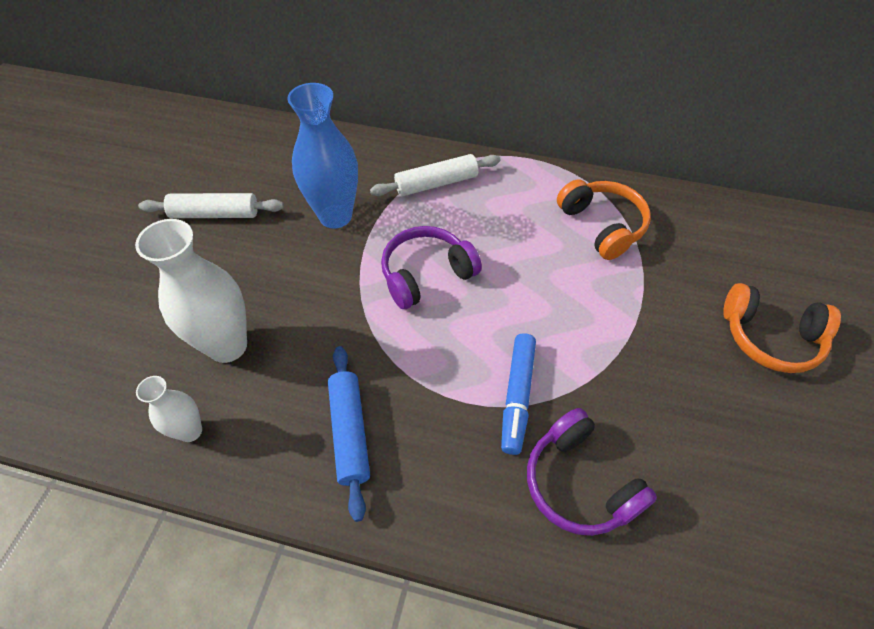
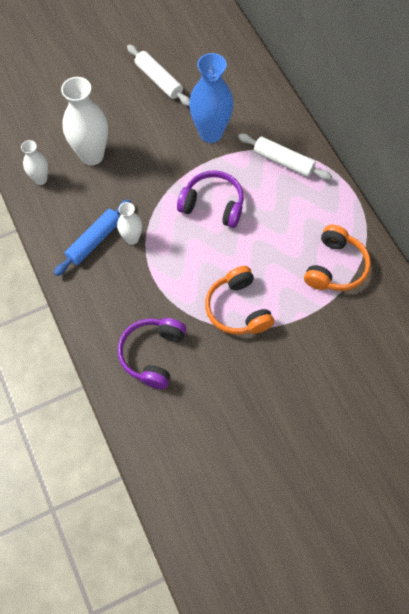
camera: 50 degrees right, 10 degrees up
blue marker [501,333,536,455] -> none
orange headphones [723,283,841,373] -> orange headphones moved to [205,266,274,335]
none -> white vase [117,202,142,245]

